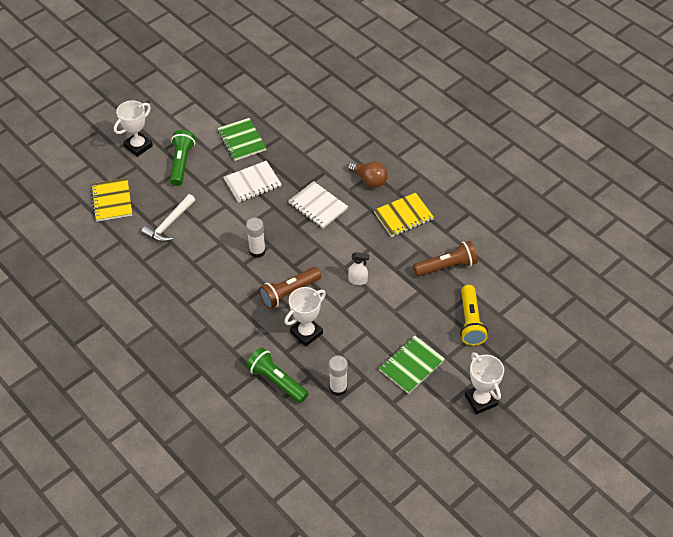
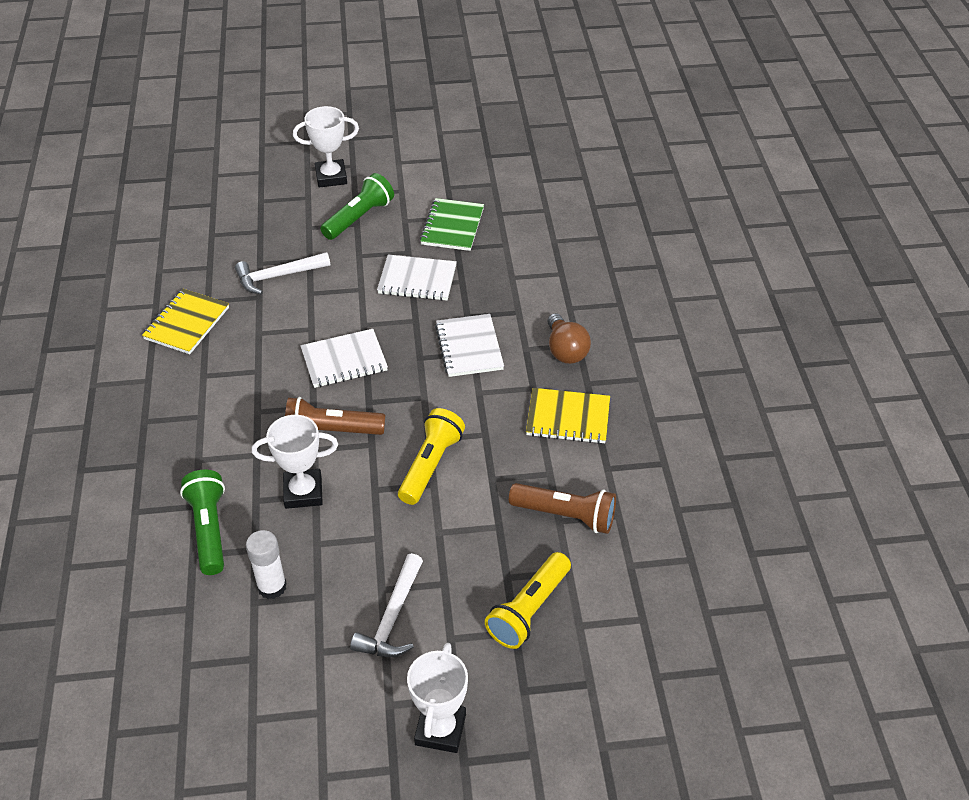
camera: 35 degrees right, 5 degrees down
yellow notebook [91,178,132,221] -> yellow notebook moved to [142,289,229,354]
white glue stick [246,218,266,258] -> white notebook [301,329,388,388]
white spray bottle [348,252,369,285] -> yellow flashlight [398,408,465,505]
green notebook [379,336,445,394] -> white hammer [350,553,423,657]

